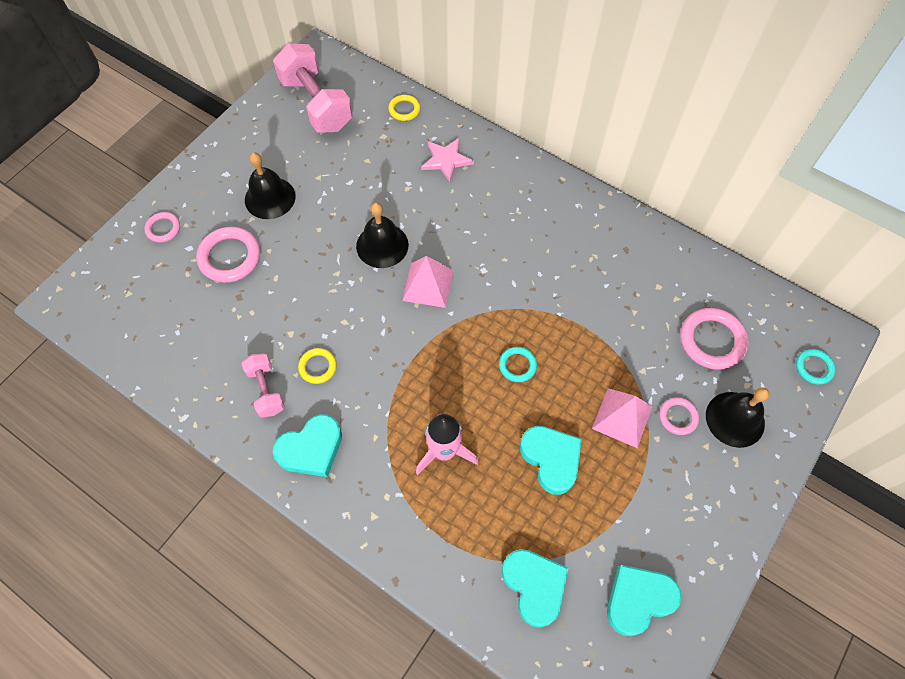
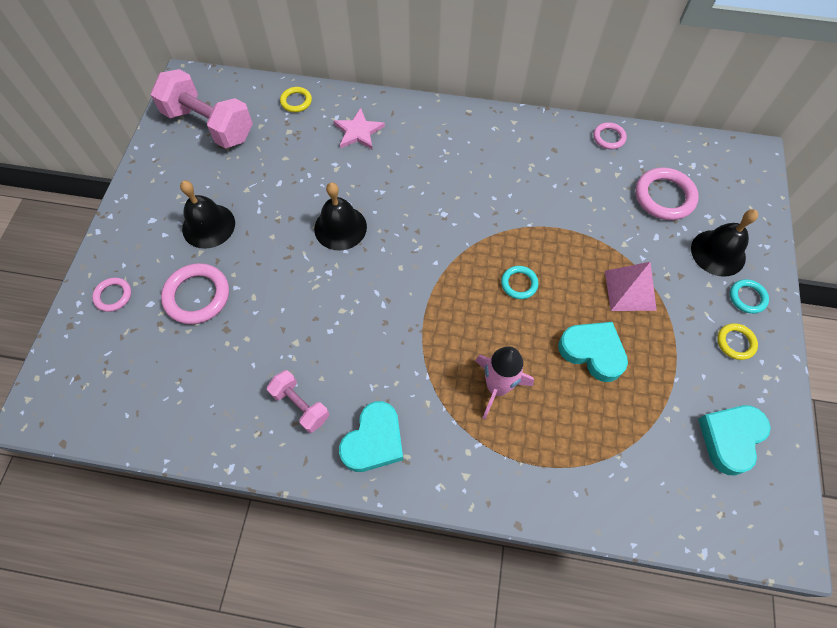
camera: 25 degrees left, 0 degrees up
yellow ring [298,348,337,384] -> yellow ring moved to [717,323,758,360]
pink pyramid [402,256,454,308] -> none
turquoise heart [502,549,569,628] -> none
pink ring [659,397,699,435] -> pink ring moved to [593,122,627,149]
turquoise ring [796,349,836,385] -> turquoise ring moved to [730,279,769,314]

